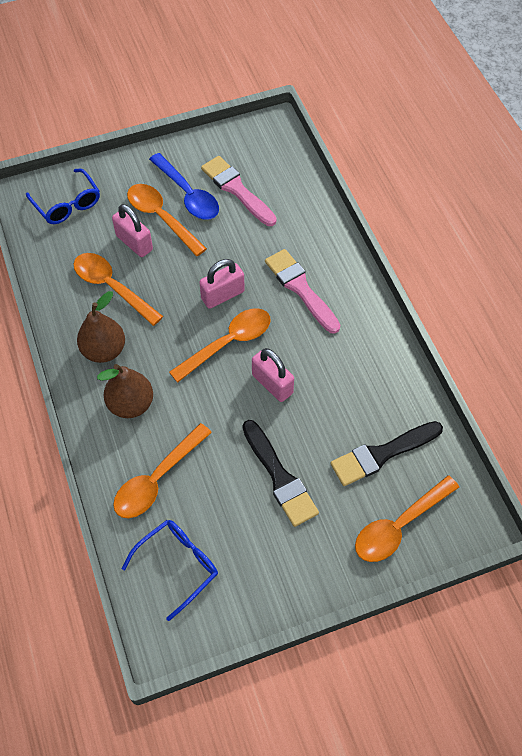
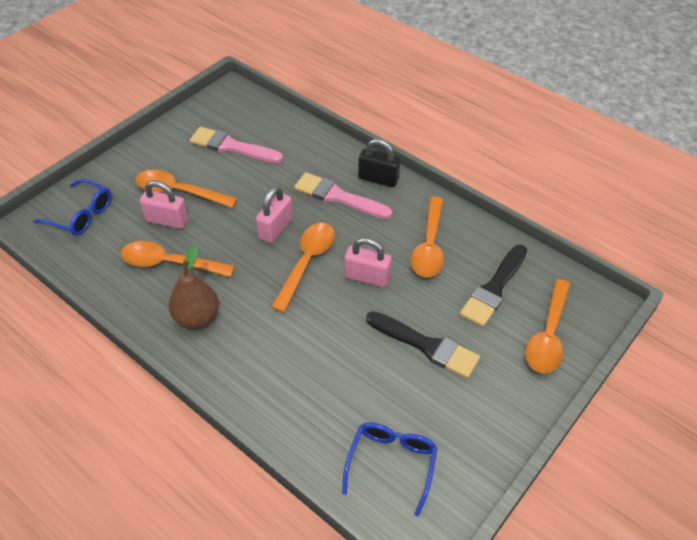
camera: 30 degrees left, 10 degrees down
brown pear [97,364,153,418] -> none
orange spoon [113,423,212,518] -> orange spoon moved to [411,197,444,277]
blue spoon [149,153,219,220] -> none
none -> black padlock [358,139,400,187]

